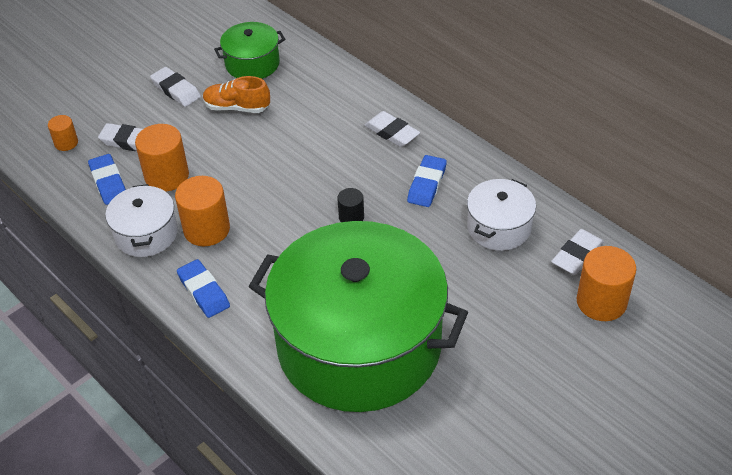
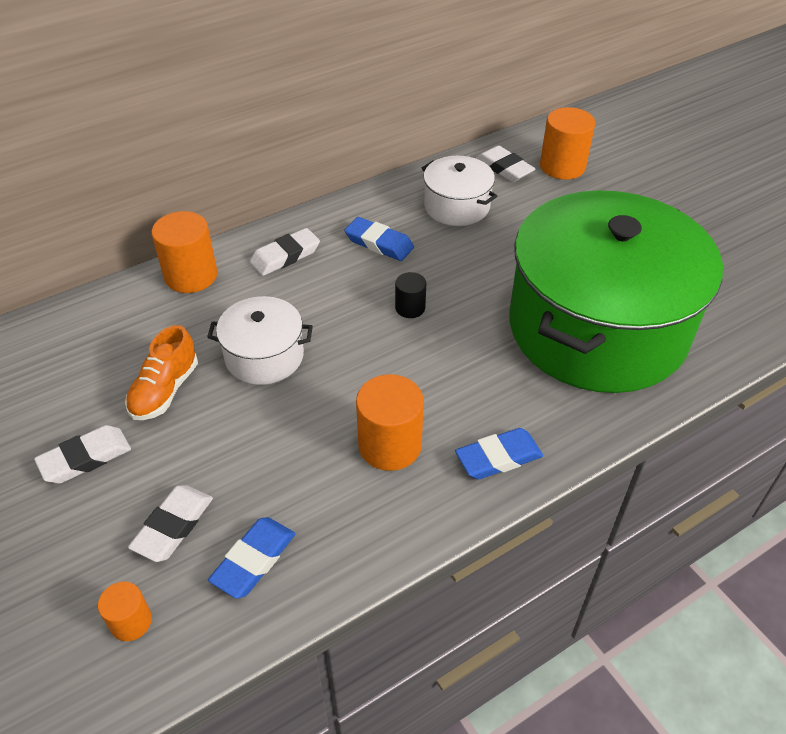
camera: 80 degrees left, 0 degrees up
blue eraser [88,154,126,205] -> blue eraser turned 45 degrees counterclockwise [208,517,295,599]
white pot [105,184,178,257] -> white pot moved to [207,296,313,385]
orange cylinder [135,124,189,192] -> orange cylinder moved to [151,211,217,293]
green pot [214,22,285,79] -> none

